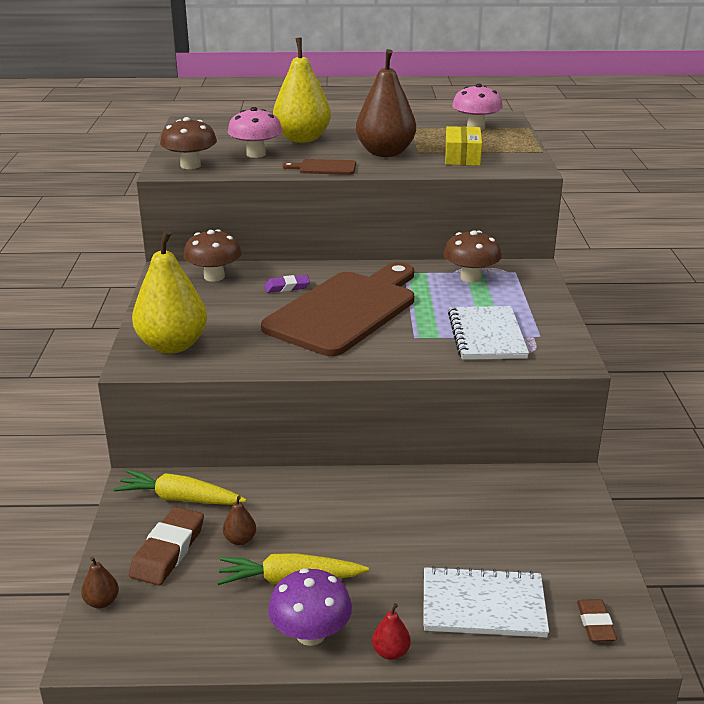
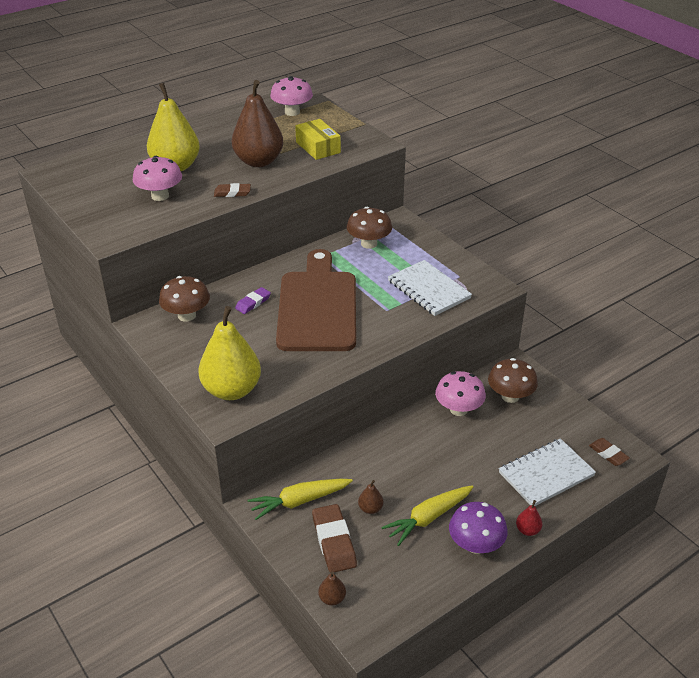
camera: 35 degrees left, 10 degrees up
brown mushroom [160,117,217,169] -> brown mushroom moved to [488,358,538,403]
brown cutting board [283,159,356,175] -> brown eraser [214,183,251,197]
none -> pink mushroom [435,371,486,416]

